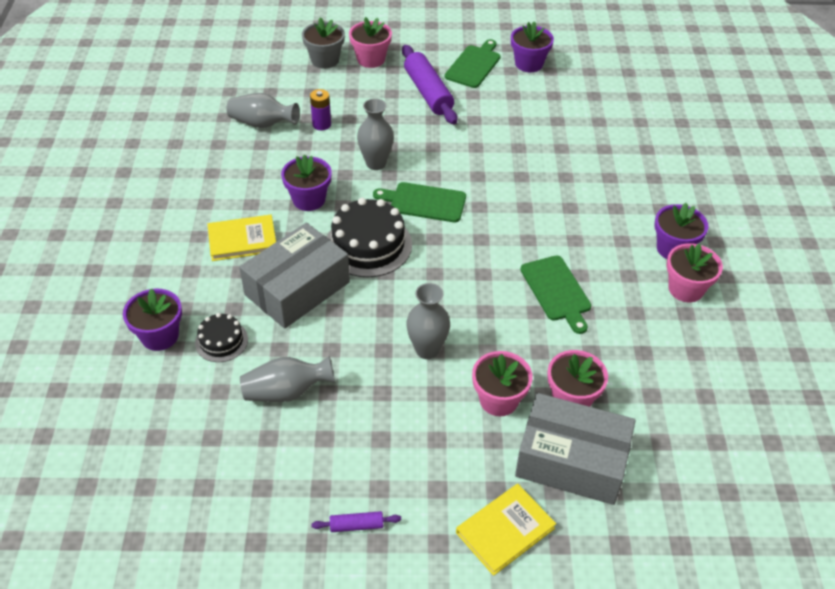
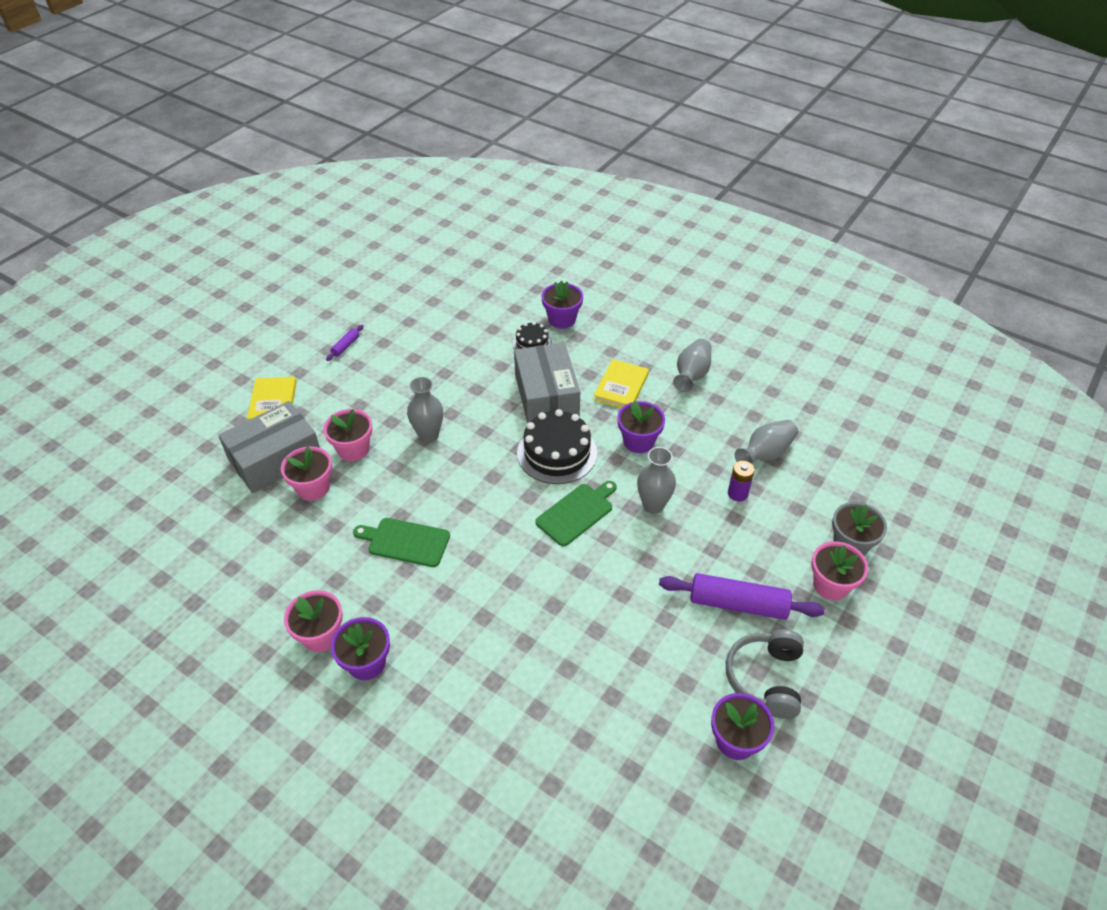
camera: 125 degrees right, 0 degrees up
grey vase [240,356,335,402] -> grey vase moved to [673,339,711,392]
green cutting board [445,39,500,88] -> grey headphones [726,629,804,719]

